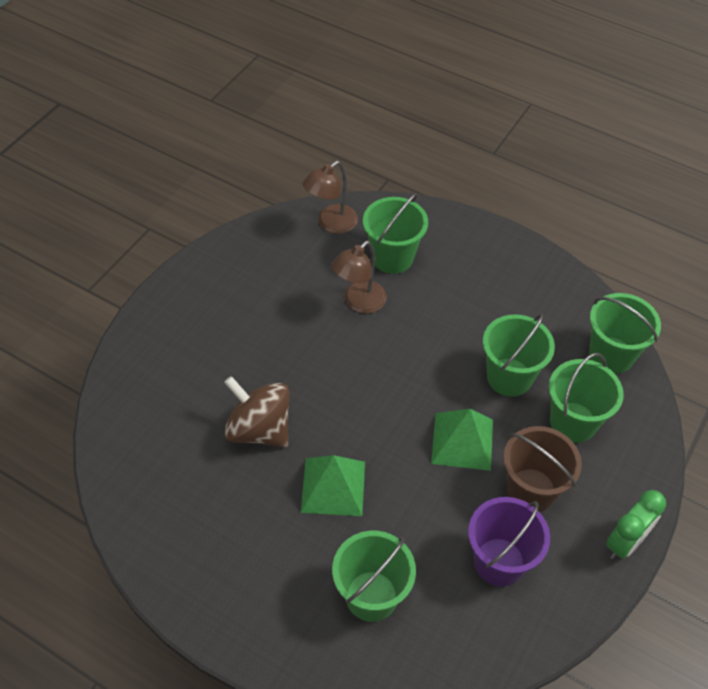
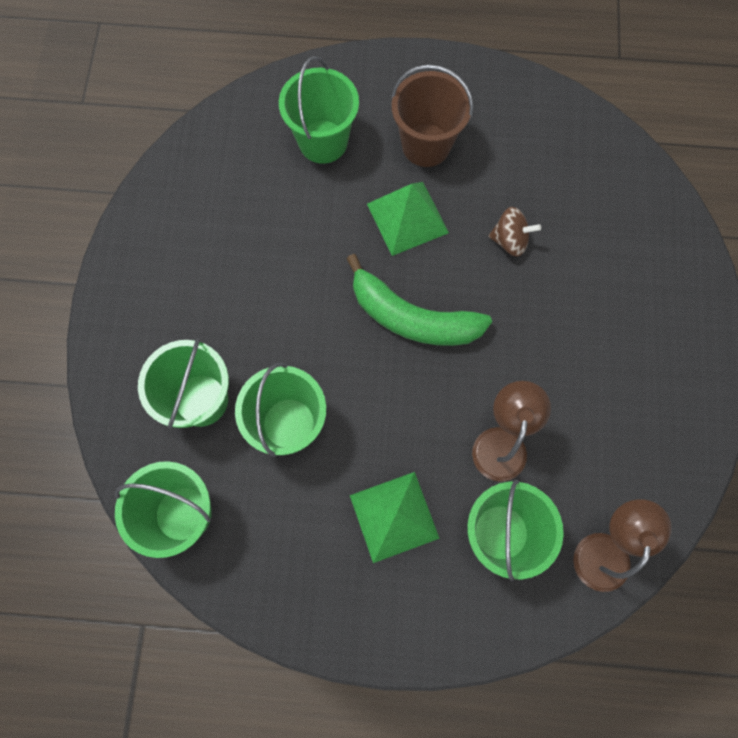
camera: 155 degrees right, 20 degrees up
brown spinning top [224,376,290,447] -> brown spinning top [489,207,541,257], size x0.57
green pyramid [431,409,493,471] -> green pyramid moved to [350,472,440,563]
purple bucket [468,497,550,587] -> none
brown bucket [503,426,582,512] -> brown bucket moved to [391,64,473,167]
green clock [606,490,666,559] -> none
none -> green banana [347,254,492,346]

